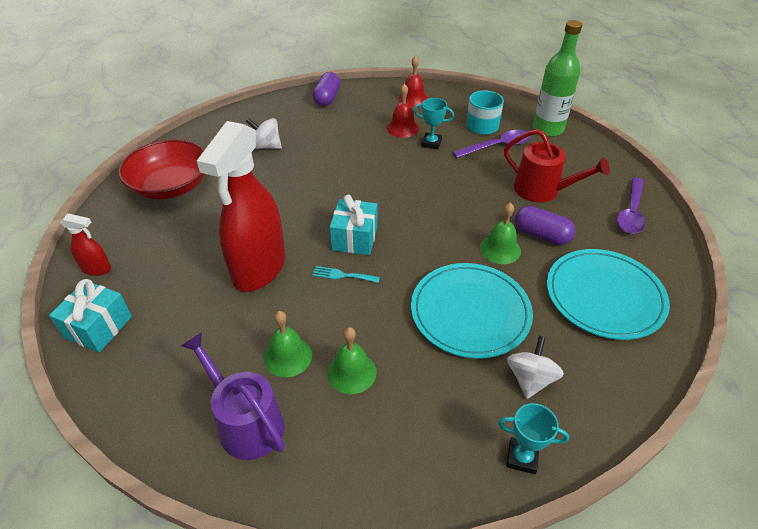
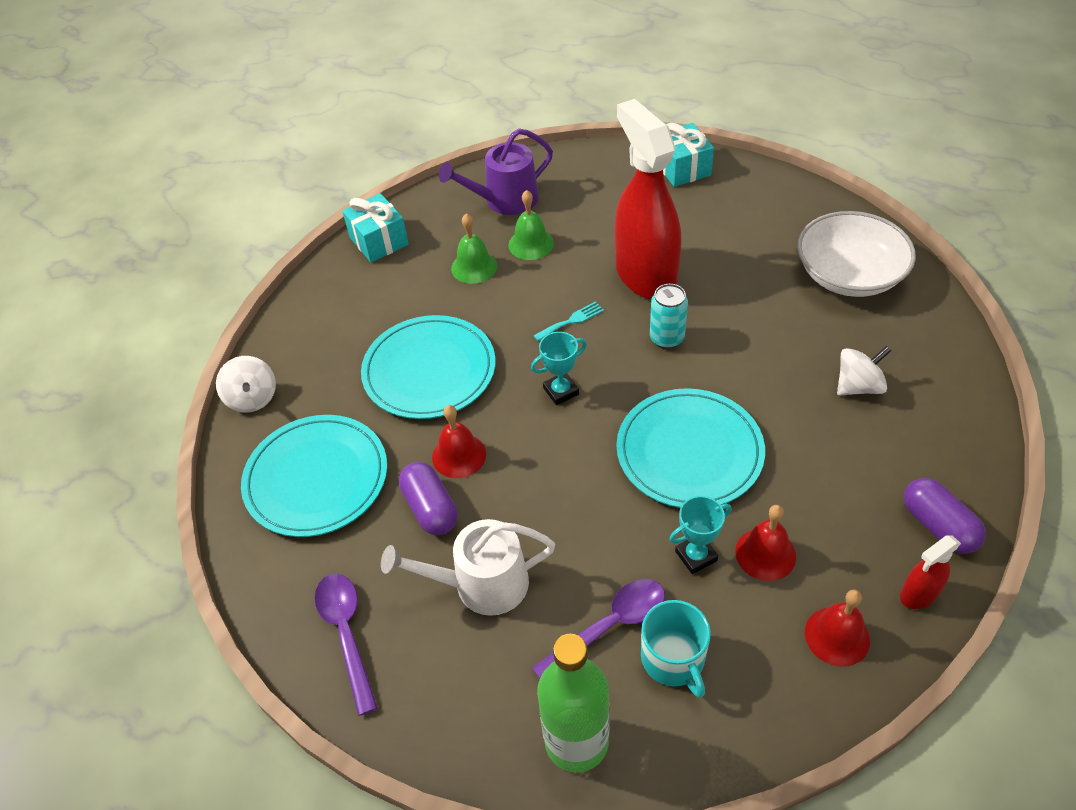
camera: 140 degrees right, 5 degrees up
red spray bottle [60,213,111,276] -> red spray bottle moved to [900,535,961,609]
red bowl [118,139,205,200] -> white bowl [797,211,916,297]
purple watering can [181,332,285,460] -> purple watering can turned 150 degrees clockwise [439,128,553,215]
turquoise gift [330,195,378,255] -> turquoise gift moved to [342,193,409,263]
purple spoon [452,130,531,158] -> purple spoon turned 150 degrees counterclockwise [532,579,665,679]
green bell [480,202,521,264] -> red bell [432,405,486,478]
turquoise trophy [498,403,569,474] -> turquoise trophy moved to [531,332,587,405]
red watering can [504,129,610,202] -> white watering can [381,519,555,616]
white spinning top [507,336,564,399] -> white spinning top moved to [216,356,276,413]
purple capsule [515,206,575,245] -> purple capsule turned 75 degrees clockwise [399,462,458,535]
none -> turquoise plate [616,388,765,508]
none -> turquoise can [650,284,688,349]

